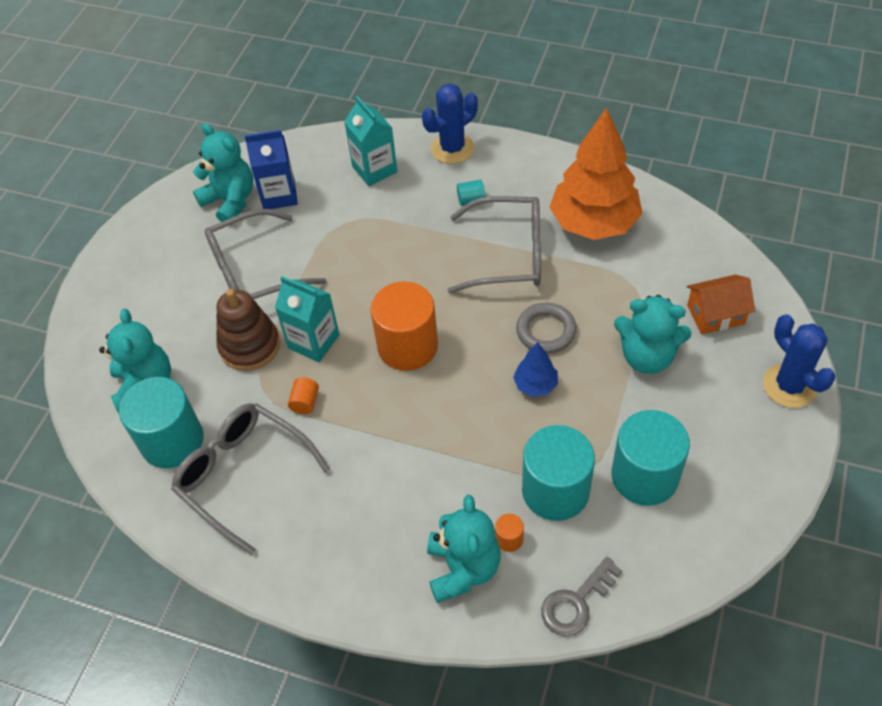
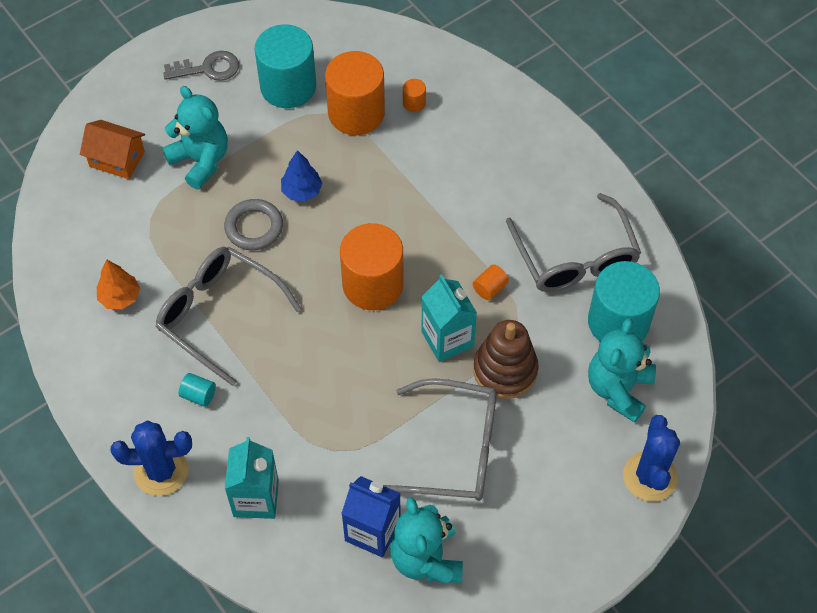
camera: 150 degrees left, 5 degrees up
turquoise teddy bear [427,495,501,603] -> none
turquoise cylinder [522,425,595,521] -> orange cylinder [325,51,385,135]
grey key [541,556,622,636] -> grey key moved to [163,51,239,81]
orange tree [549,108,643,240] -> orange tree [97,259,140,309], size x0.45
blue cactus [763,314,835,408] -> blue cactus moved to [623,415,680,502]

